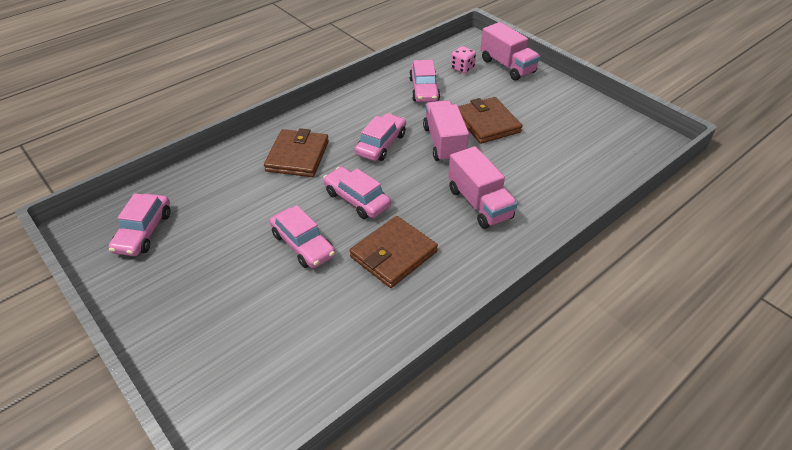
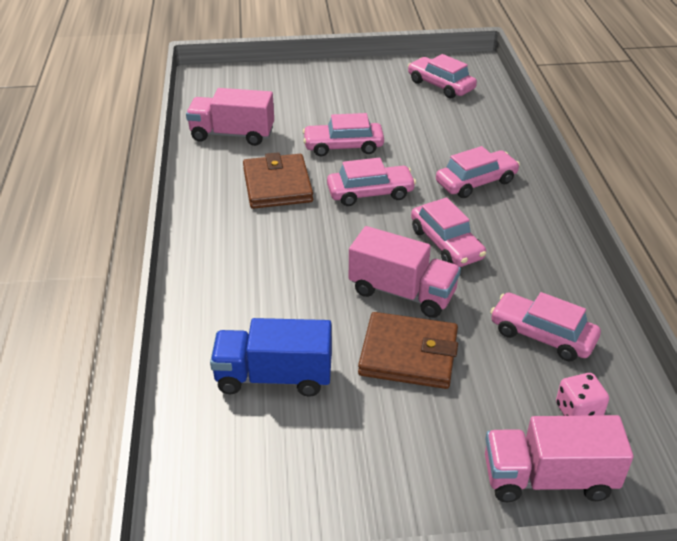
camera: 125 degrees right, 5 degrees down
brown wallet [264,128,329,177] -> pink car [436,146,520,198]
pink truck [448,146,518,229] -> pink truck moved to [186,88,274,146]
none -> blue truck [210,318,332,397]

